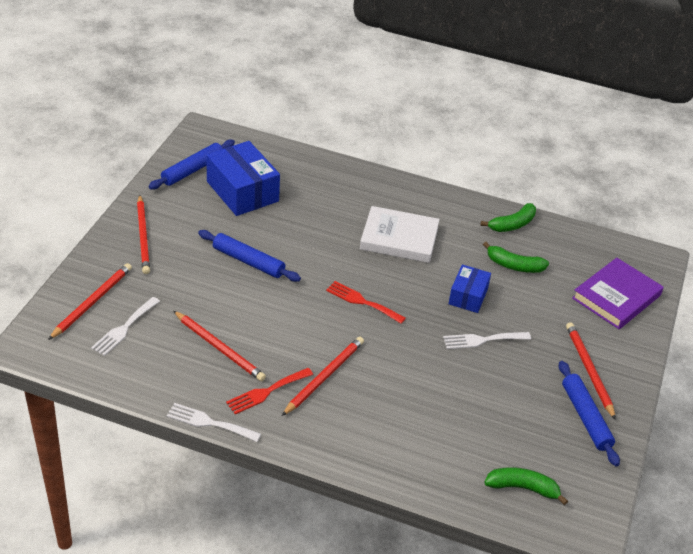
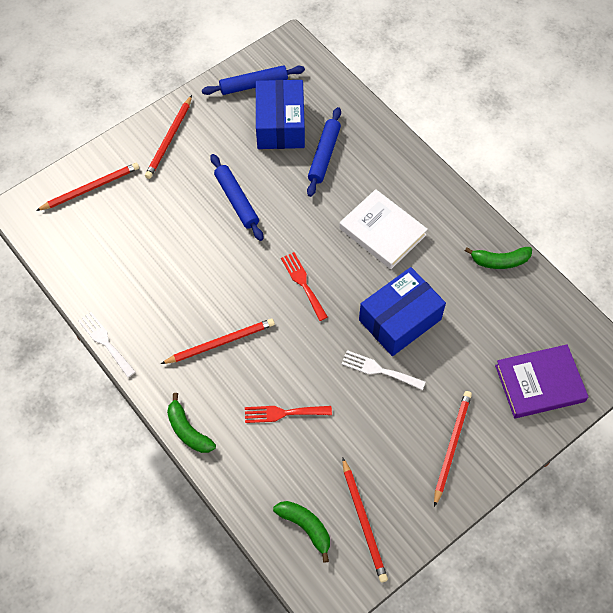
camera: 35 degrees right, 20 degrees up
white fork [91,297,160,356] -> none
red pencil [174,311,266,381] -> red pencil moved to [342,457,388,582]
red fork [226,368,313,414] -> red fork moved to [245,406,332,423]
blue box [449,264,491,313] -> blue box [359,267,446,356], size x1.73
green banana [483,242,549,273] -> green banana moved to [167,393,216,453]
blue rolling pin [559,361,620,466] -> blue rolling pin moved to [307,107,341,197]

